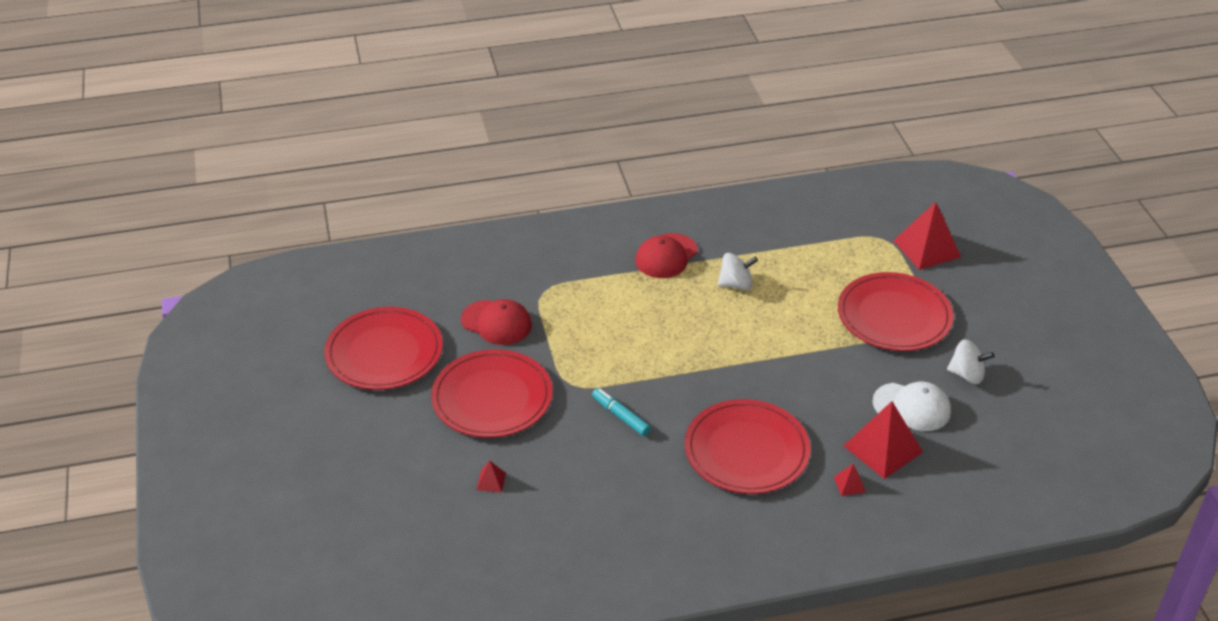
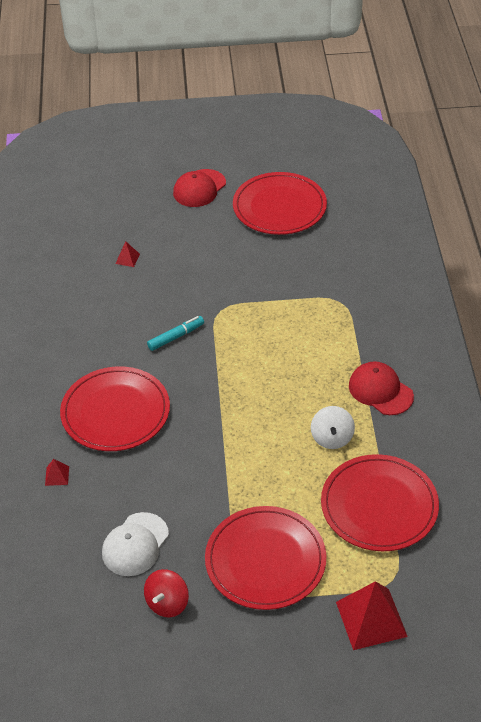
camera: 100 degrees right, 5 degrees up
red plate [431,349,552,438] -> red plate moved to [321,454,439,551]
red cap [461,299,532,345] -> red cap moved to [173,169,226,207]
red pyramid [844,401,923,479] -> none
white spinning top [947,339,994,384] -> red spinning top [144,569,189,617]

